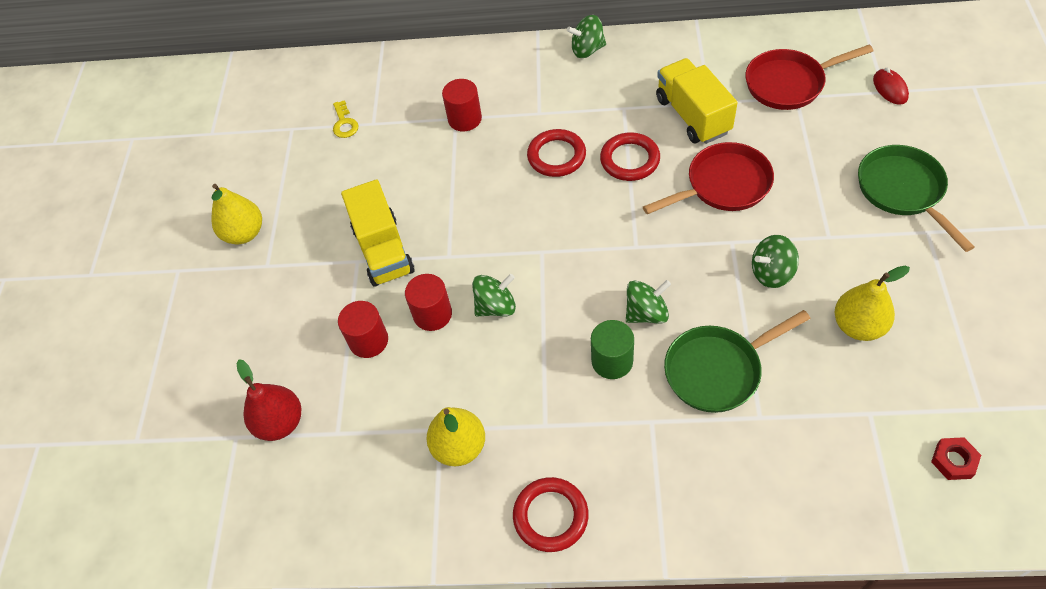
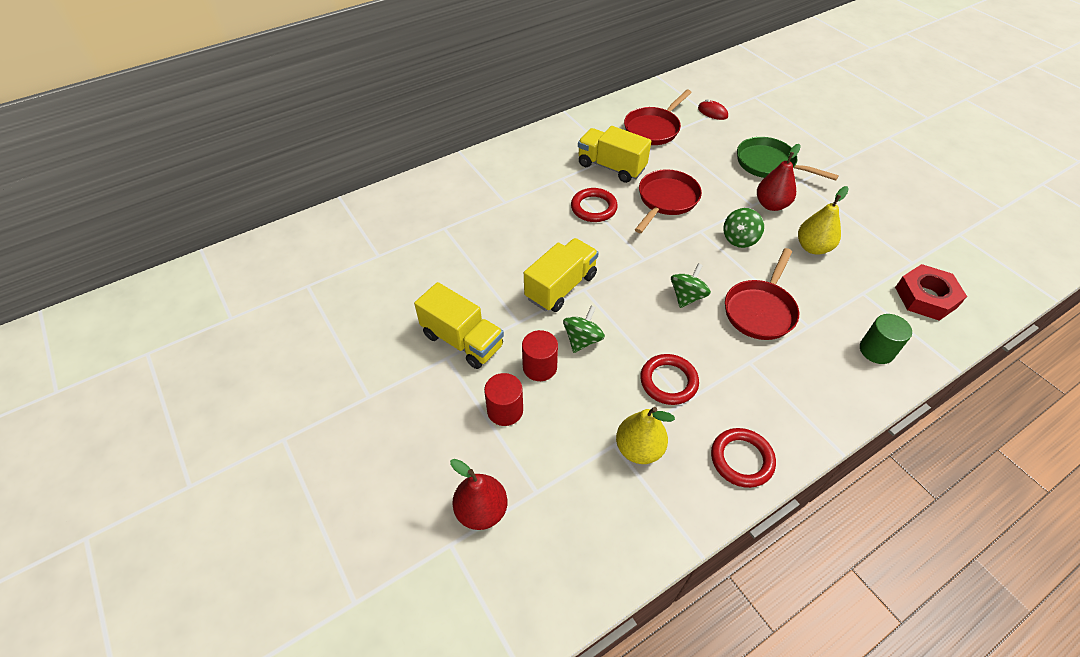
camera: 40 degrees left, 5 degrees down
yellow pear [211,184,262,244] -> none
yellow key [333,100,359,138] -> none
red cylinder [442,79,482,131] -> none
red ring [527,129,586,177] -> red ring moved to [640,354,699,405]
green spinning top [567,15,606,58] -> none
green cylinder [591,320,634,379] -> green cylinder moved to [860,314,912,364]
green pan [664,310,811,413] -> red pan [725,248,799,340]
red nut [931,437,981,480] -> red nut [895,264,967,321], size x1.93
none -> yellow truck [524,238,599,312]
none -> red pear [757,144,801,211]

